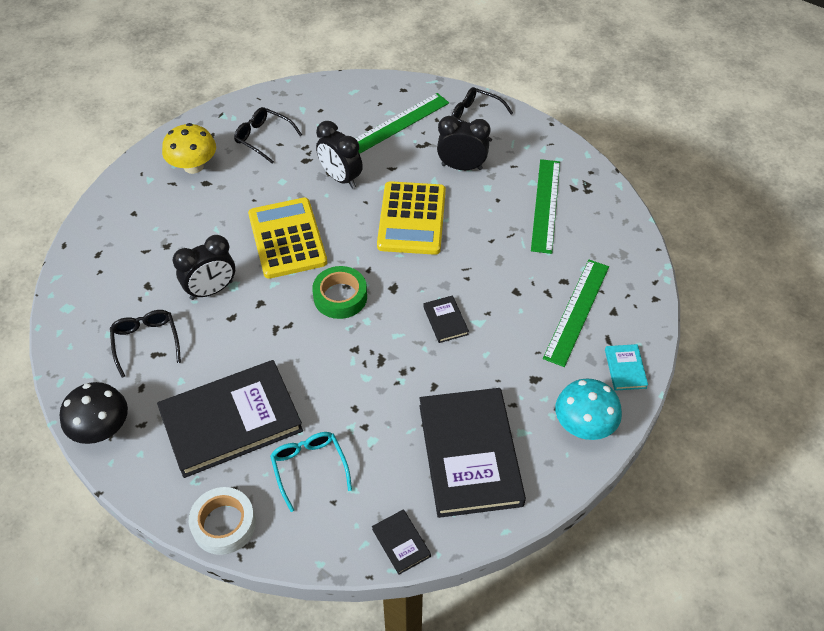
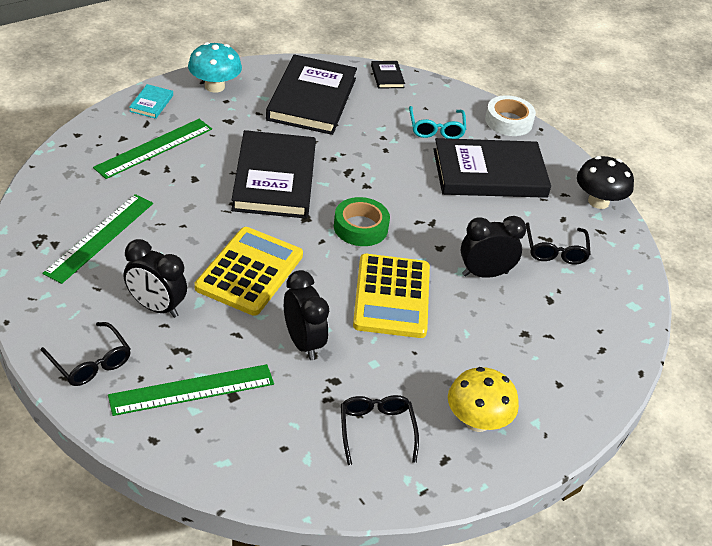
camera: 165 degrees left, 10 degrees down
black glasses [234,107,302,163] -> black glasses turned 150 degrees counterclockwise [341,395,419,465]
black book [423,295,469,343] -> black book [231,130,316,219], size x2.43

